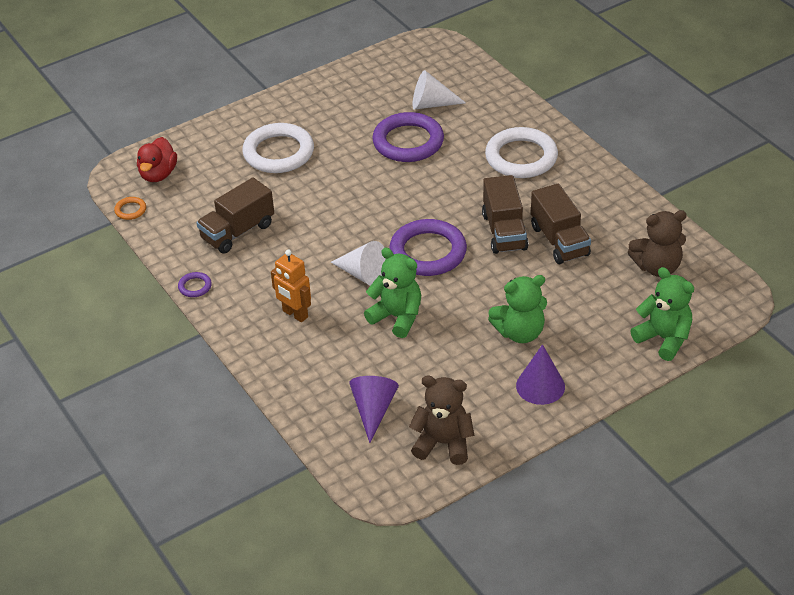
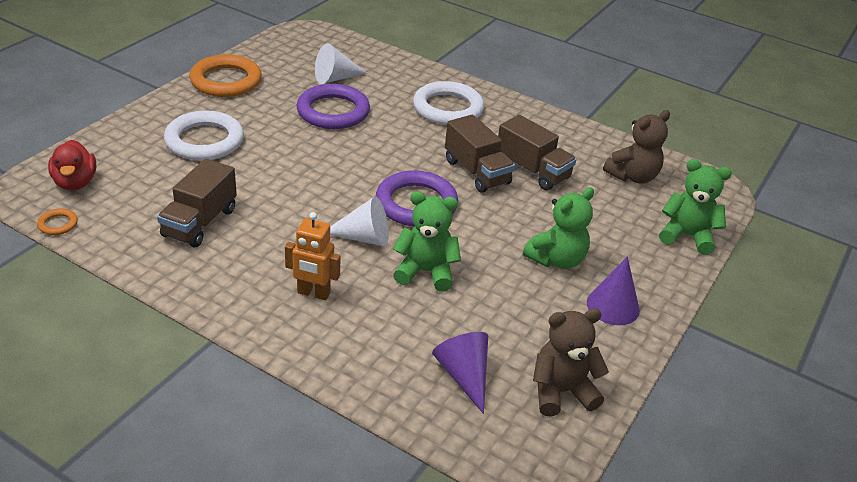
camera: 30 degrees left, 5 degrees down
purple ring [178,272,212,297] -> none
none -> orange ring [190,54,262,97]

